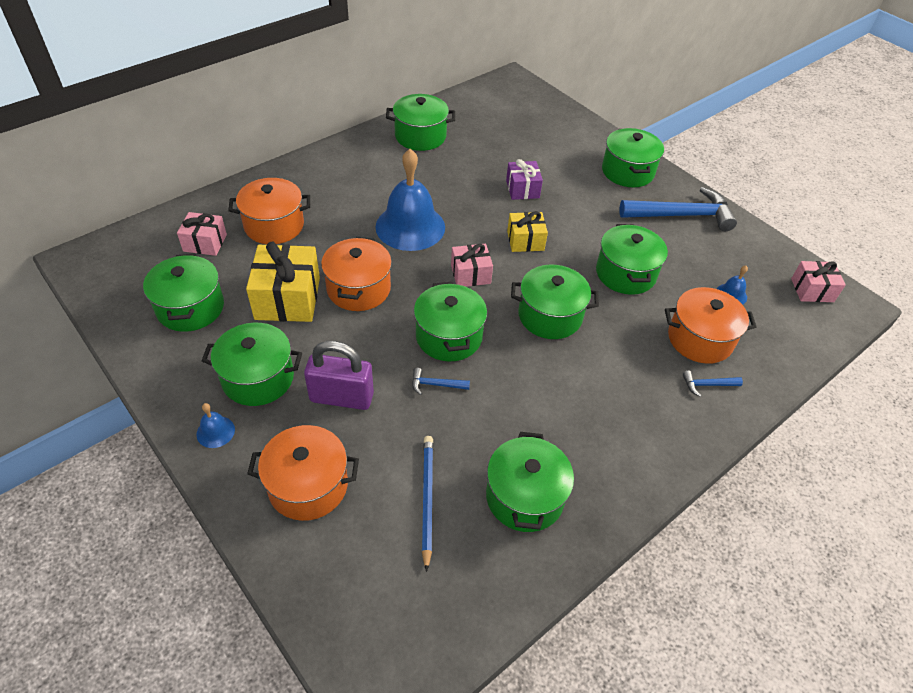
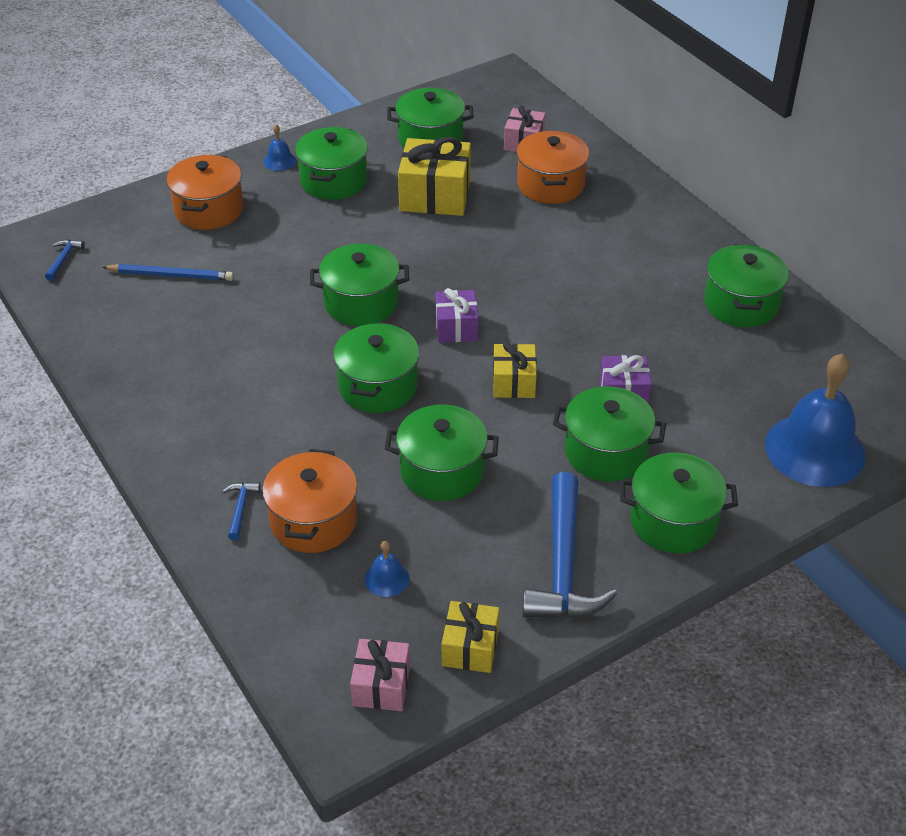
camera: 100 degrees right, 5 degrees down
purple padlock [304,341,374,410] -> none
orange pot [321,237,392,311] -> none
blue bell [376,149,445,251] -> blue bell moved to [765,354,866,487]
blue hammer [412,368,470,395] -> blue hammer moved to [45,239,85,281]
pink gift [451,244,493,287] -> purple gift [435,288,478,343]
green pot [486,432,574,532] -> green pot moved to [553,386,666,481]
none -> yellow gift [442,601,499,673]

